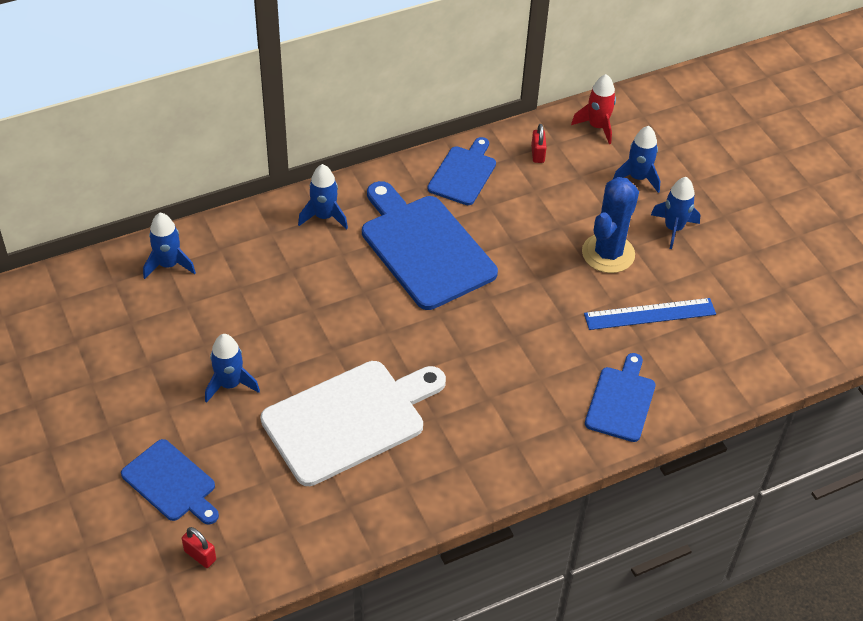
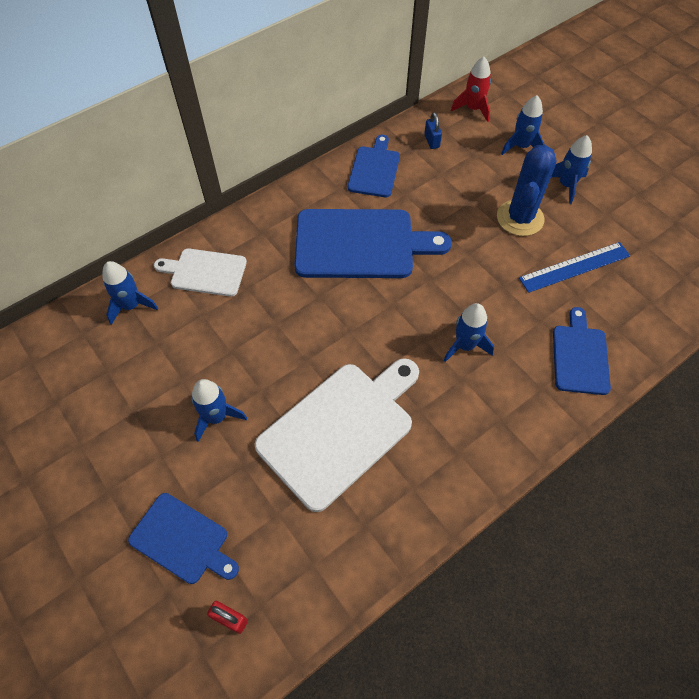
camera: 10 degrees left, 10 degrees up
blue rocket [298,164,348,230] -> blue rocket moved to [443,303,494,362]
blue cutting board [362,181,498,310] -> blue cutting board turned 135 degrees clockwise [295,209,452,278]
red padlock [531,124,547,163] -> blue padlock [424,112,442,149]
none -> white cutting board [154,248,247,297]

